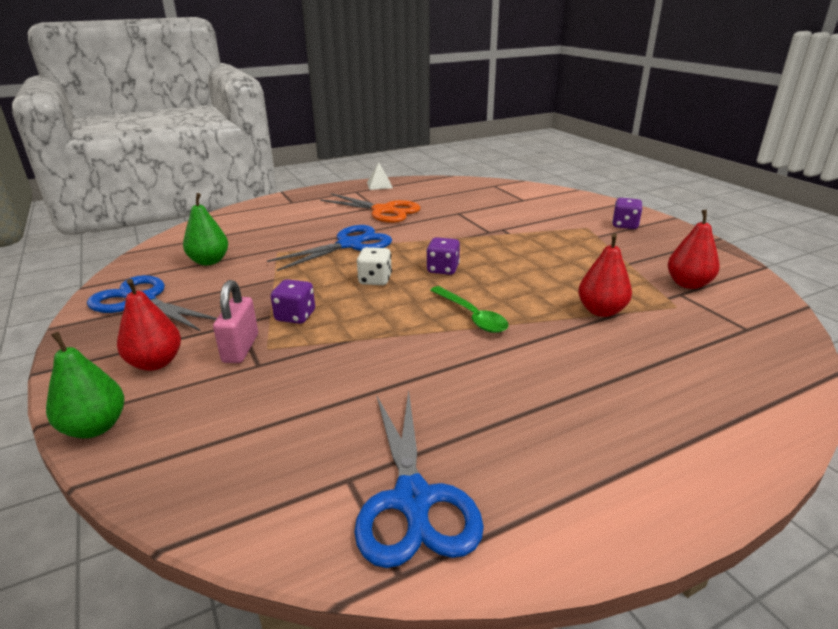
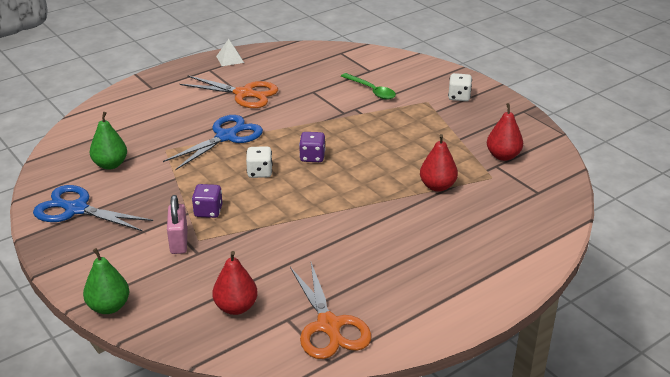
camera: 10 degrees left, 5 degrees up
red pear [117,279,181,371] -> red pear moved to [212,251,258,315]
blue scissors [354,390,484,568] -> orange scissors [290,263,371,359]
green spoon [430,286,509,333] -> green spoon moved to [341,73,396,100]
purple dice [612,198,643,229] -> white dice [448,73,472,101]

